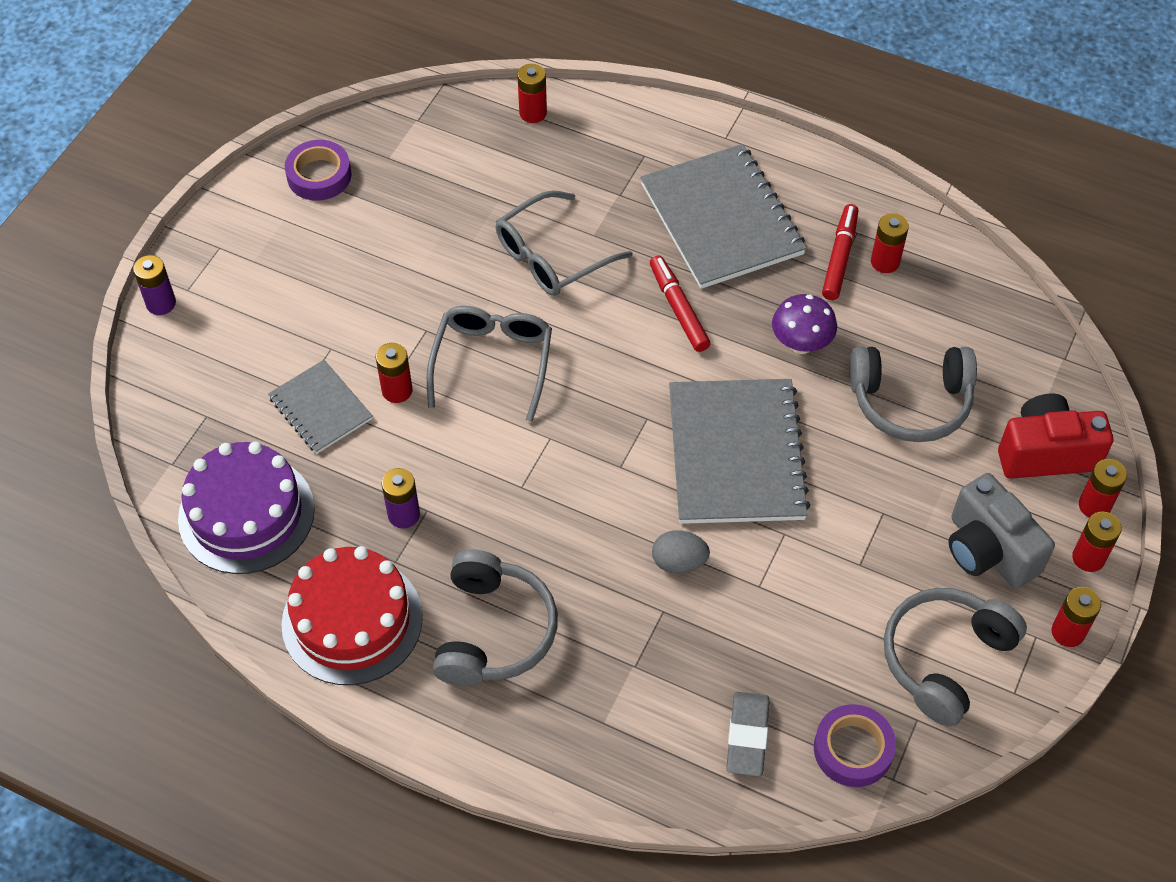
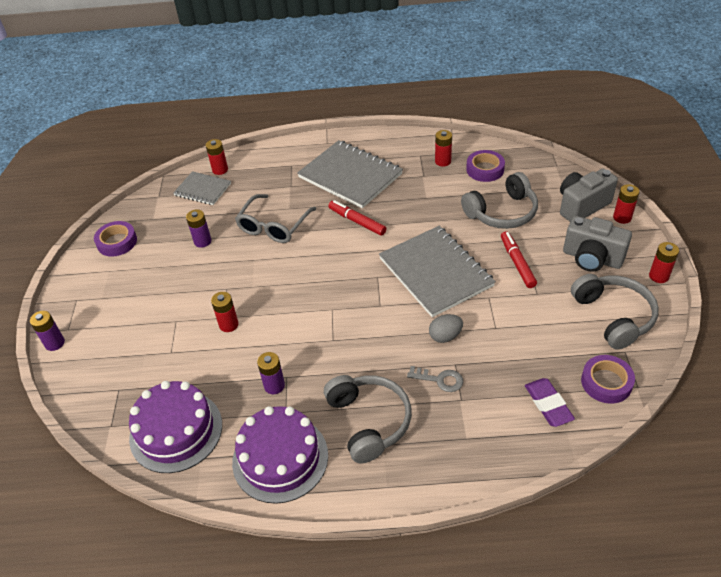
camera: 25 degrees left, 10 degrees down
grey notebook [268,360,373,454] -> grey notebook moved to [173,171,231,205]
red cake [281,546,423,685] -> purple cake [232,406,328,504]
grey glasses [427,306,552,422] -> none
grey eraser [727,692,770,777] -> purple eraser [525,378,575,427]
purple mushroom [772,294,837,354] -> none
red marker [822,204,858,300] -> red marker moved to [501,231,537,288]
grey headphones [884,588,1027,727] -> grey headphones turned 150 degrees clockwise [571,274,659,350]
red camera [998,394,1113,479] -> grey camera [560,169,618,222]
red battery [1072,512,1122,572] -> none
none -> purple battery [186,210,211,248]
none -> grey key [407,366,463,392]
none -> purple tape [466,150,505,182]

